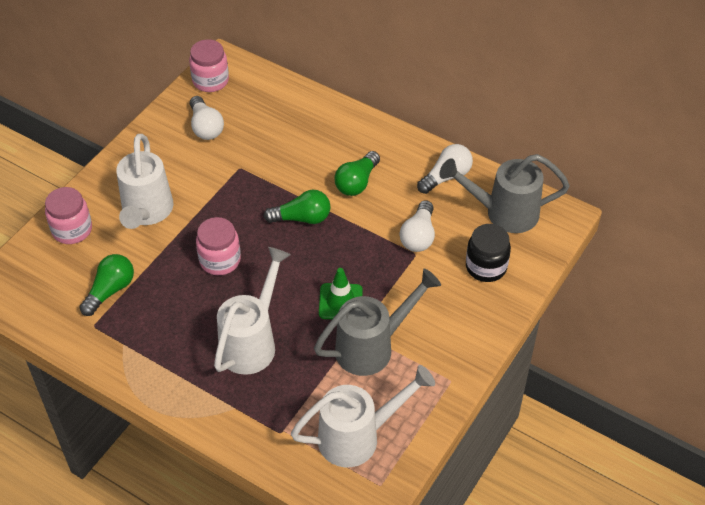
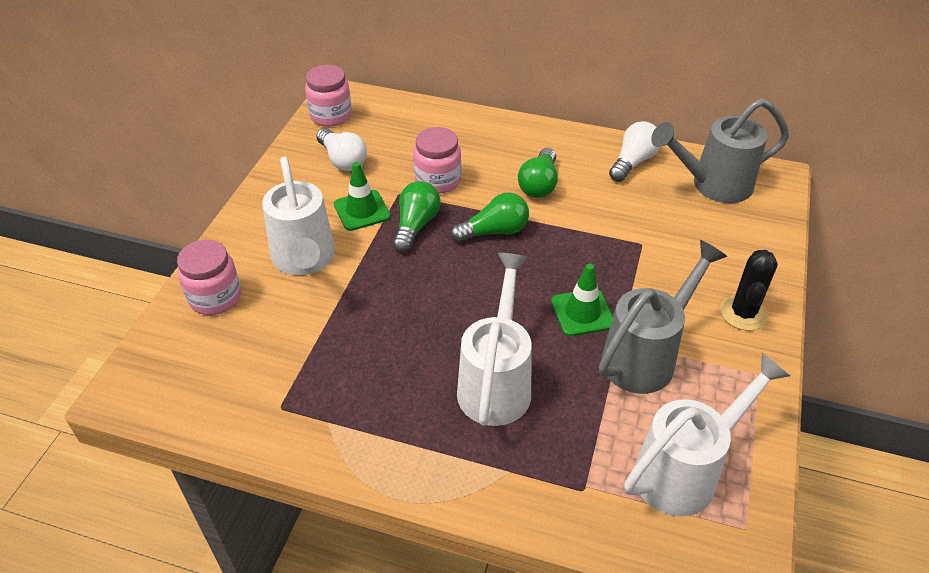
camera: 15 degrees left, 5 degrees down
green light bulb [79,254,134,316] -> green light bulb moved to [393,181,440,253]
pink jar [196,217,241,275] -> pink jar moved to [413,127,461,194]
white light bulb [400,200,435,252] -> none
black jar [466,224,511,282] -> none
none -> green traffic cone [334,162,391,231]
none -> black cactus [720,250,778,331]

